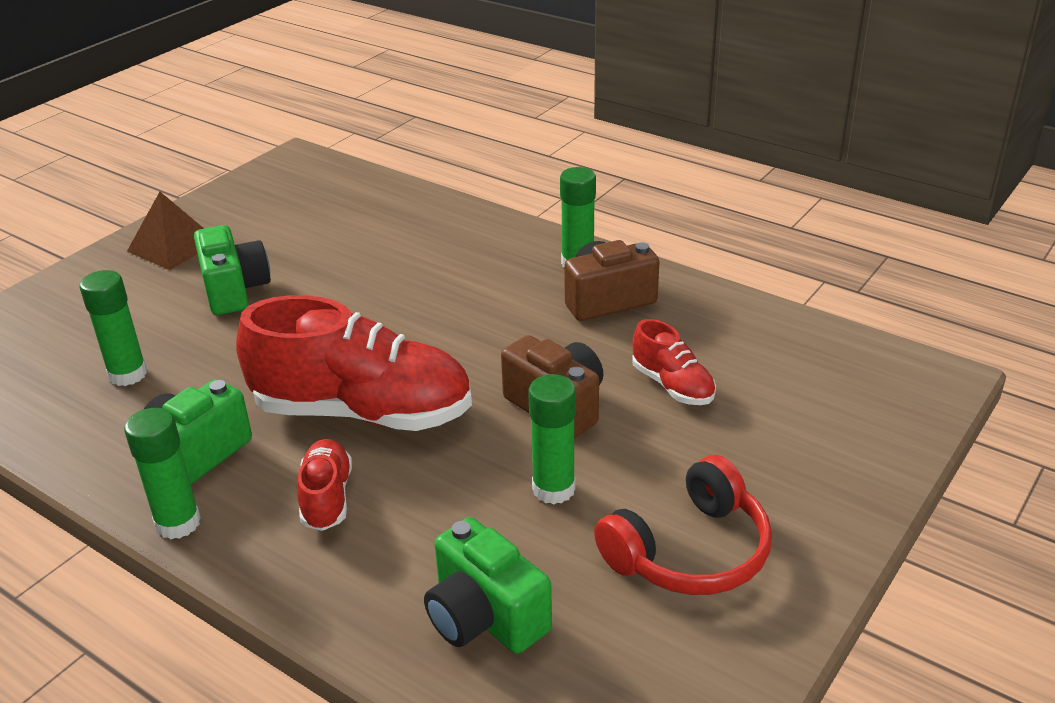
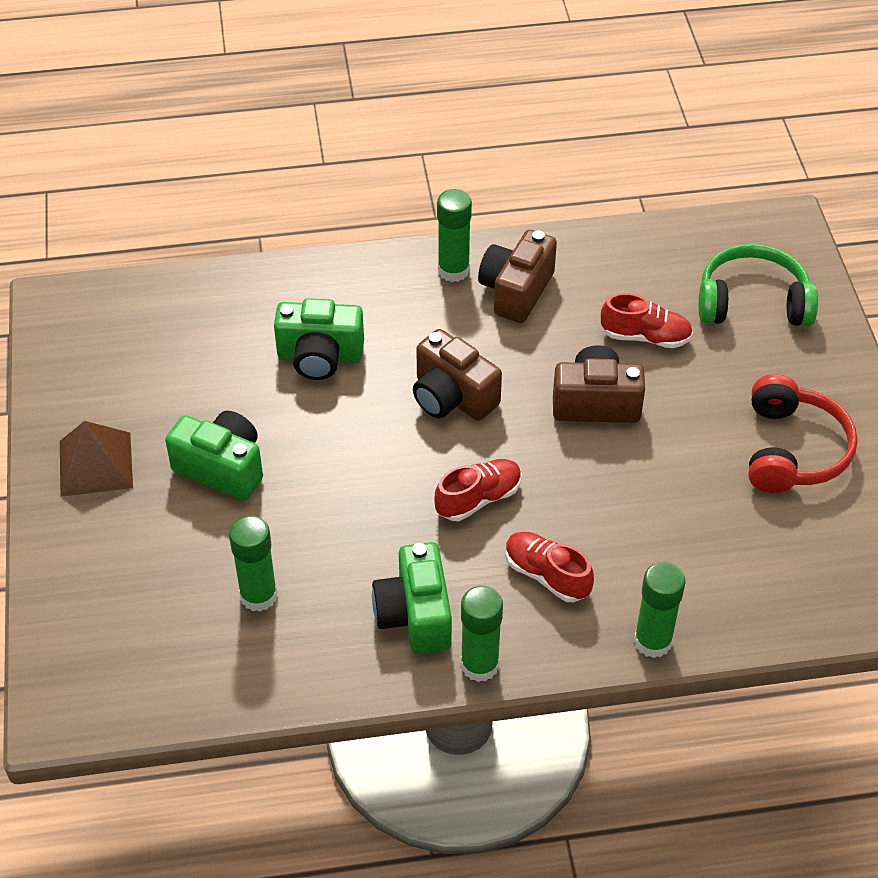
camera: 45 degrees left, 15 degrees up
red shoe [236,295,472,431] -> red shoe [434,459,522,521], size x0.48
green camera [424,517,552,654] -> green camera moved to [274,298,364,380]
green glue stick [528,374,576,504] -> green glue stick moved to [634,562,685,658]
none -> brown camera [413,329,502,421]
none -> green headphones [699,244,818,326]

